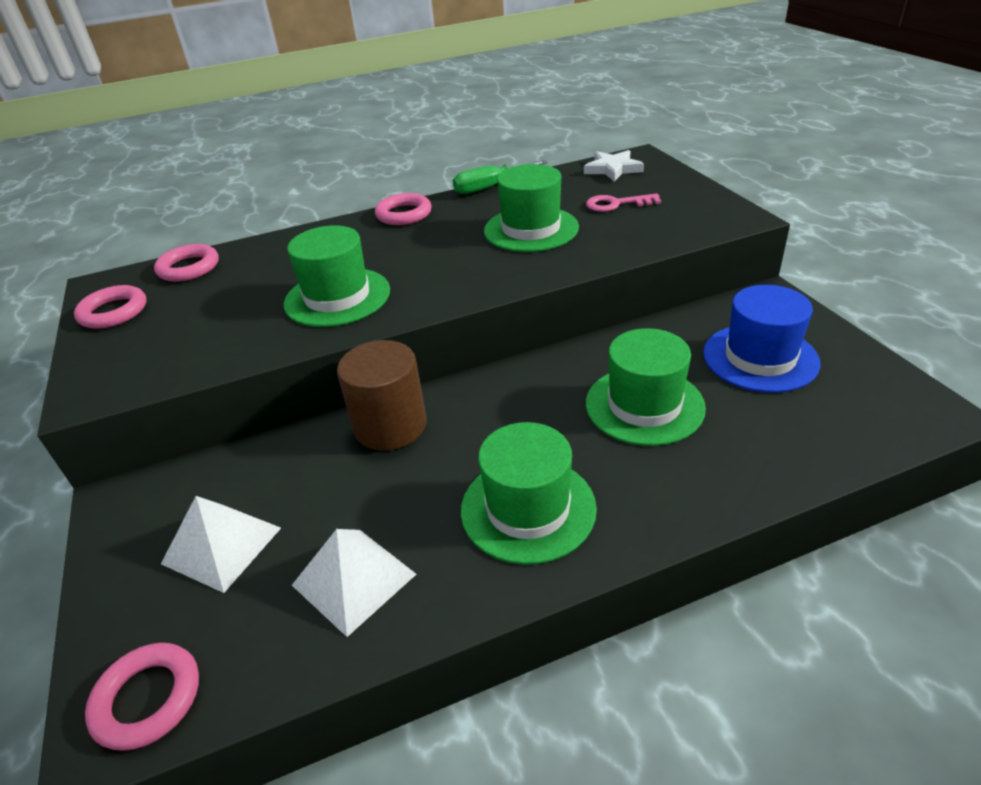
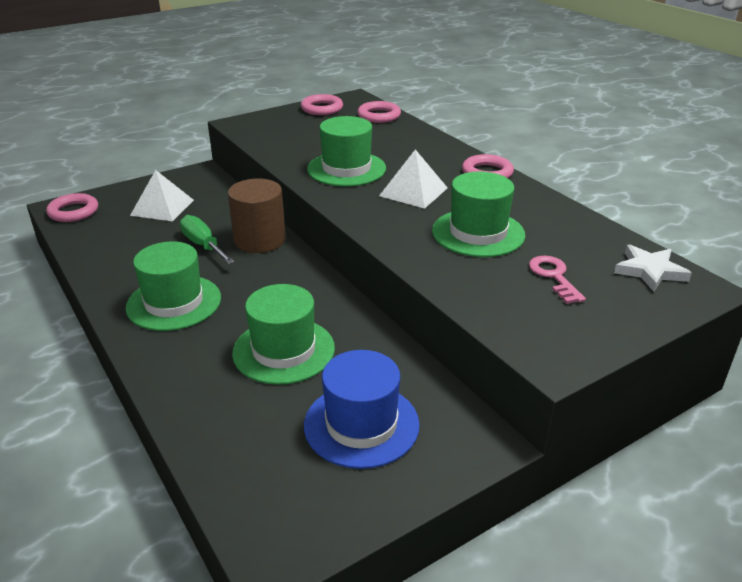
camera: 75 degrees right, 5 degrees down
white pyramid [292,529,416,637] -> white pyramid moved to [379,149,448,209]
green screwdriver [453,160,547,194] -> green screwdriver moved to [180,215,235,264]

